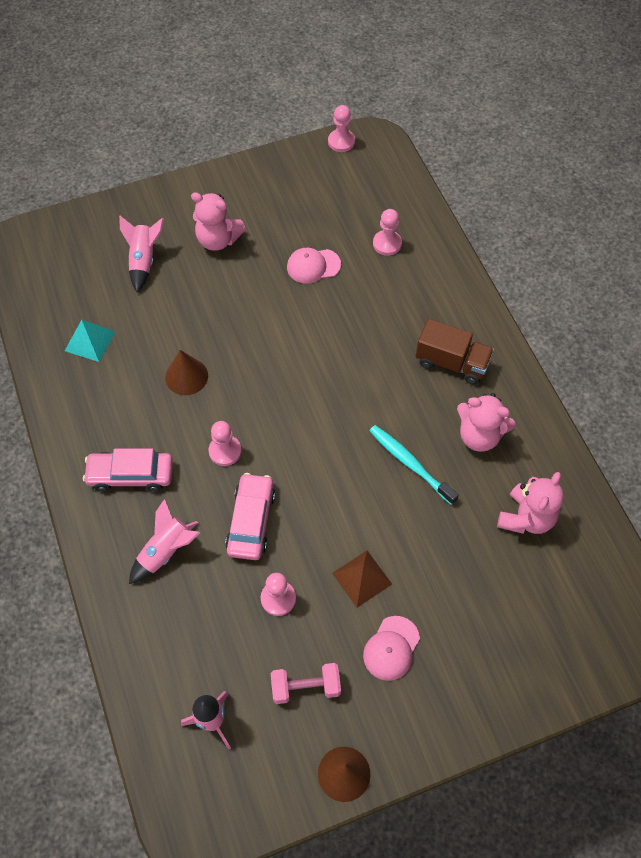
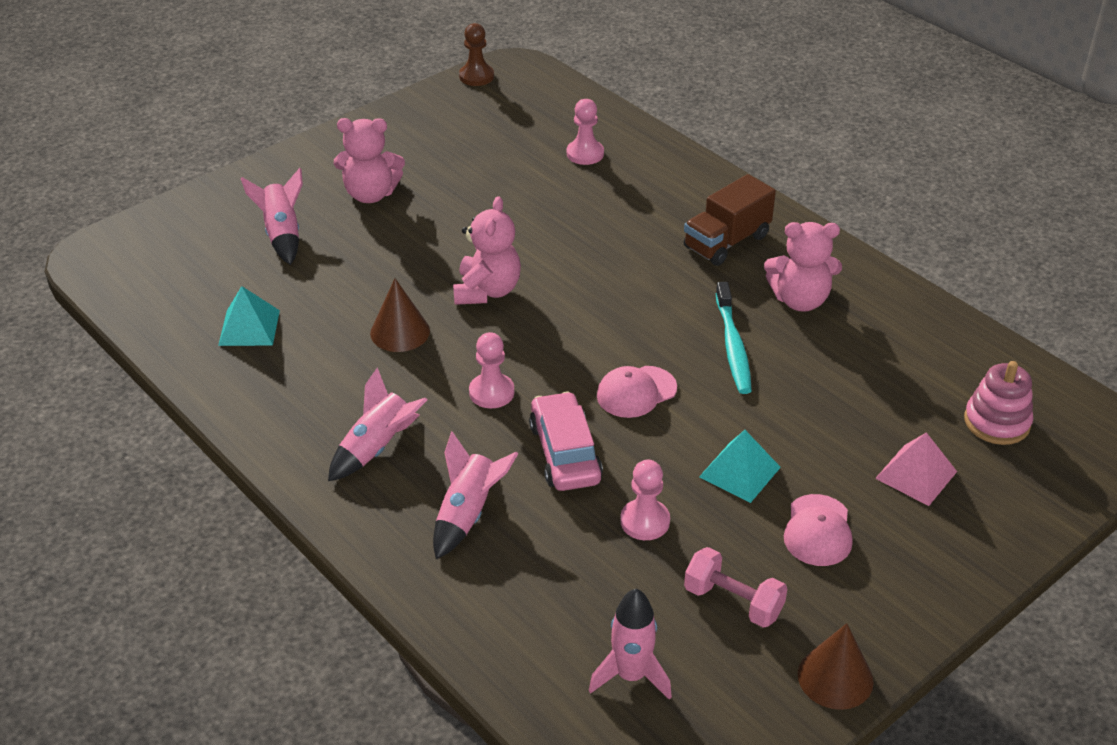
camera: 20 degrees left, 20 degrees down
pink car [83,448,173,492] -> pink rocket [328,367,427,481]
pink dumbbell [271,663,341,704] -> pink dumbbell turned 60 degrees clockwise [684,547,787,628]
pink cap [287,248,341,284] -> pink cap moved to [597,366,677,418]
pink pawn [328,105,355,152] -> brown pawn [459,23,494,86]
brown pyramid [332,551,392,608] -> turquoise pyramid [699,430,781,503]
turquoise toothbrush [369,425,459,505] -> turquoise toothbrush turned 120 degrees counterclockwise [716,282,752,394]
brown truck [416,319,494,384] -> brown truck turned 135 degrees clockwise [684,174,776,266]
pink teddy bear [497,472,564,534] -> pink teddy bear moved to [453,196,521,305]
none -> pink pyramid [875,432,957,506]
none -> pink stacking toy [964,361,1033,445]

